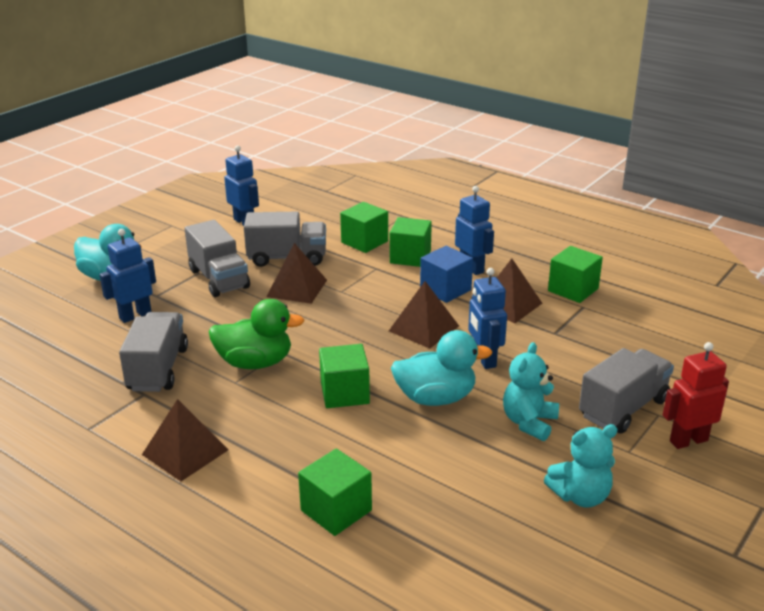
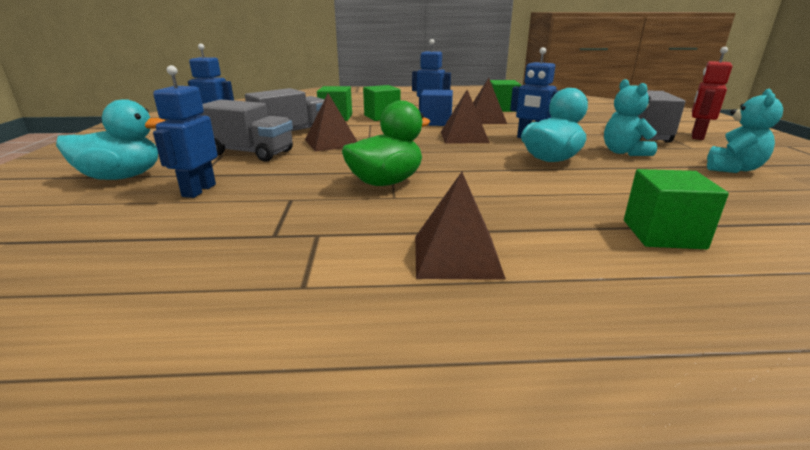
camera: 40 degrees left, 5 degrees down
grey truck [119,312,188,392] -> none
green cube [319,344,370,408] -> none

